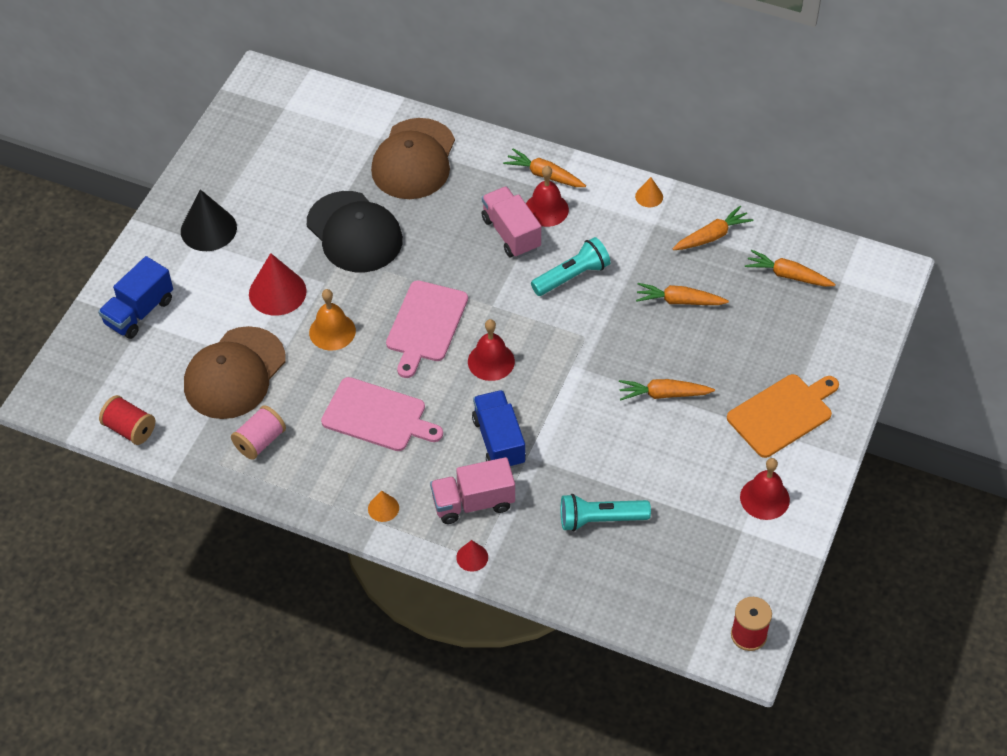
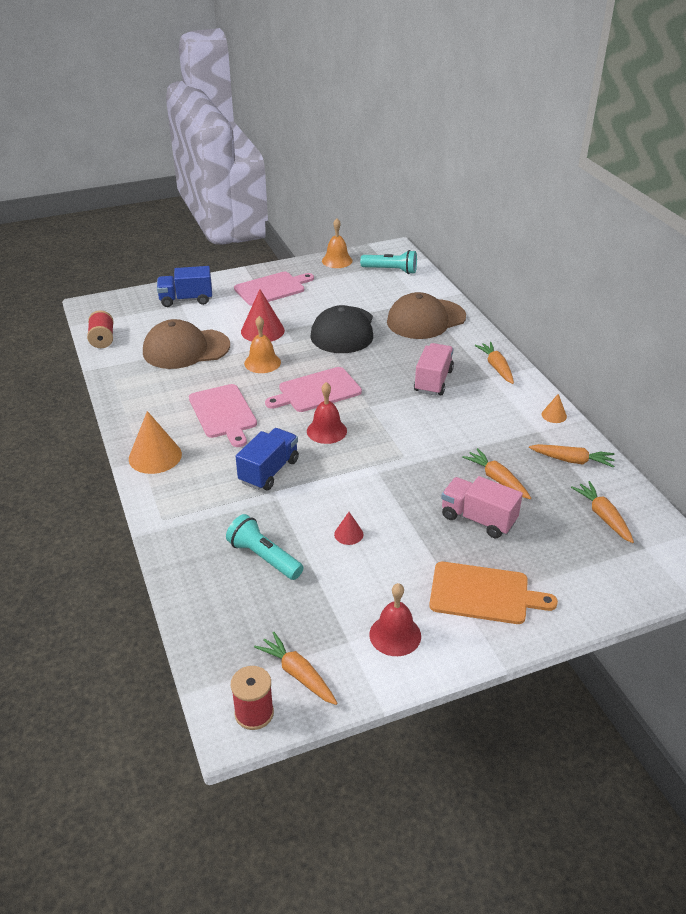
camera: 45 degrees right, 15 degrees down
black cone [181,189,237,251] -> pink cutting board [234,272,314,306]
pink spool [231,405,286,460] -> none
orange cone [368,490,399,522] -> orange cone [129,411,182,474], size x1.99
pink truck [430,457,515,524] -> pink truck moved to [441,476,523,538]
red cone [456,540,488,572] -> red cone moved to [334,512,363,545]
red bell [526,166,569,227] -> none
turquoise flashlight [531,237,611,296] -> turquoise flashlight moved to [360,250,417,274]
orange carrot [619,379,715,401] -> orange carrot moved to [254,632,337,705]
none -> orange bell [322,218,352,268]

